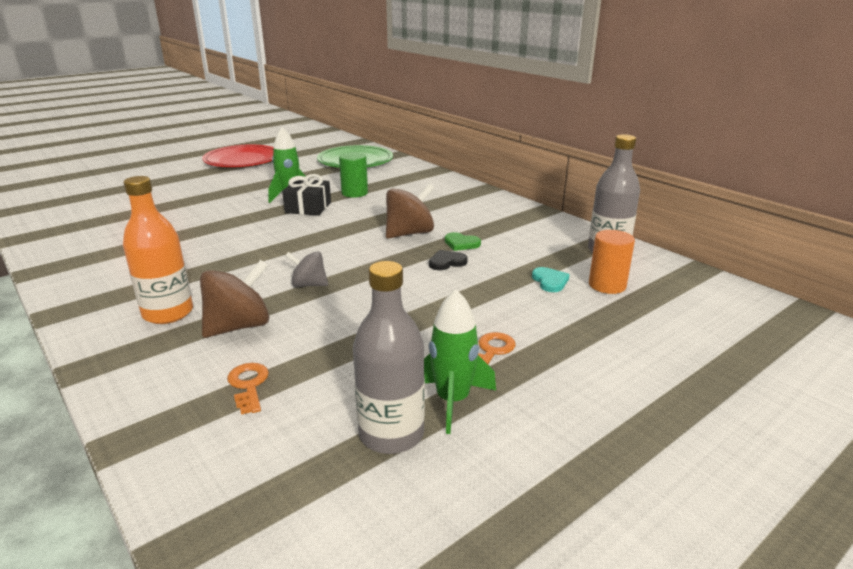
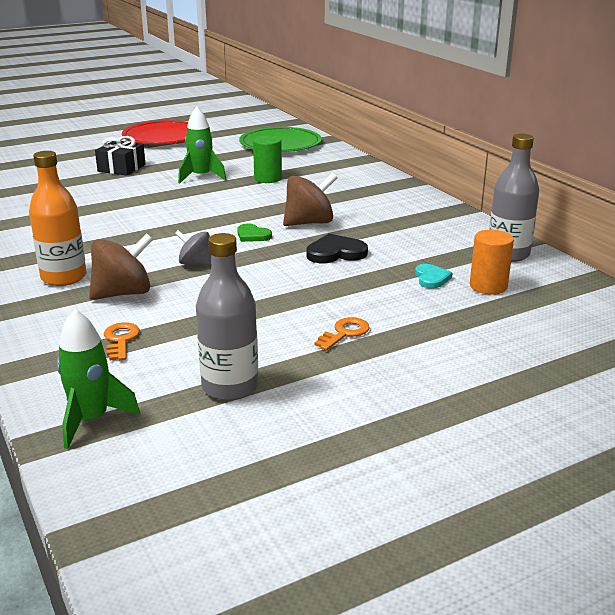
camera: 10 degrees right, 0 degrees up
black gift [282,174,331,216] -> black gift moved to [95,136,146,176]
green rocket [424,289,496,434] -> green rocket moved to [57,309,140,449]
black heart [429,250,468,270] -> black heart [306,234,368,263], size x1.53
green heart [445,232,481,251] -> green heart moved to [237,223,272,242]

